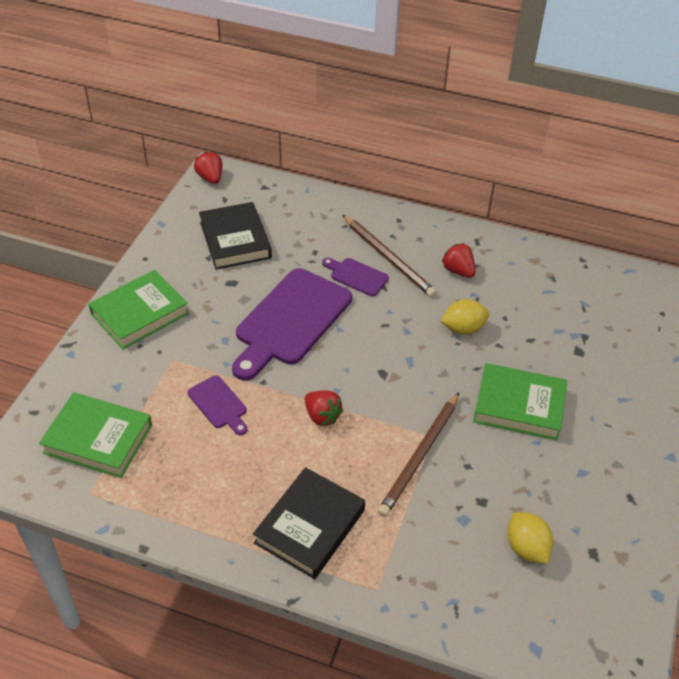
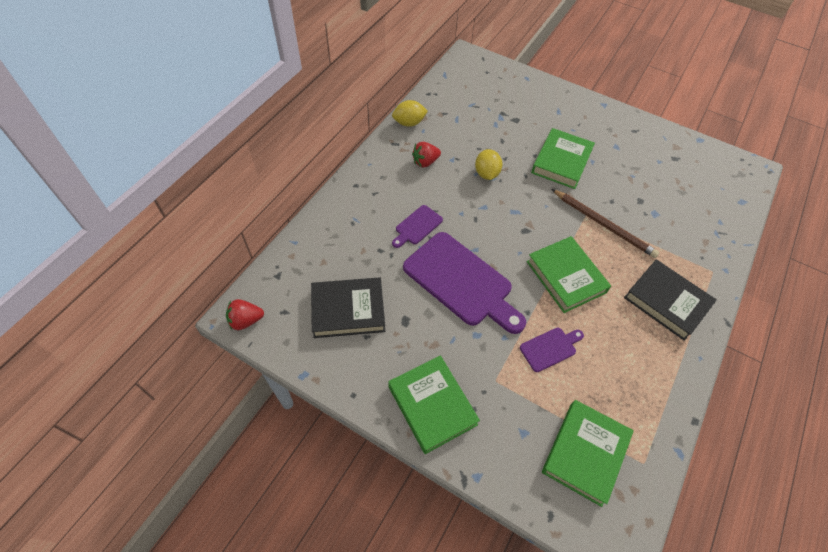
camera: 80 degrees left, 10 degrees up
red strawberry [304,390,343,426] -> green book [527,236,611,313]
brown pencil [343,215,436,297] -> none
yellow lemon [507,512,553,564] -> yellow lemon moved to [392,100,428,127]

